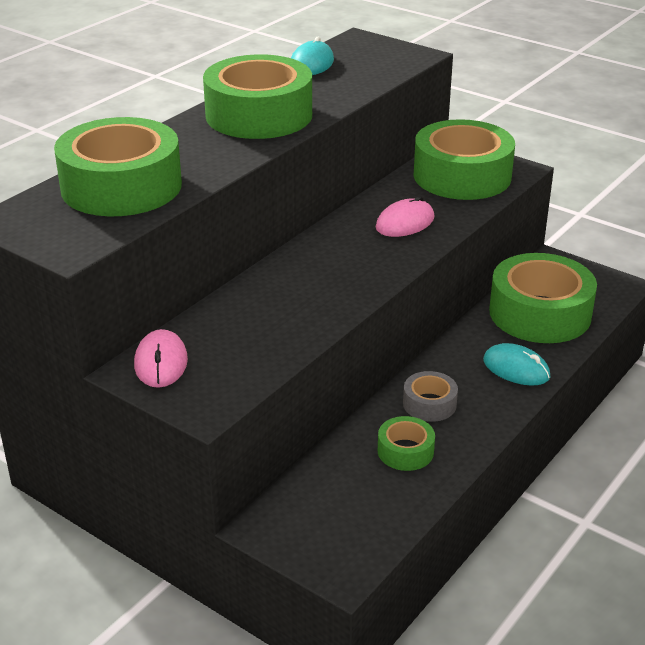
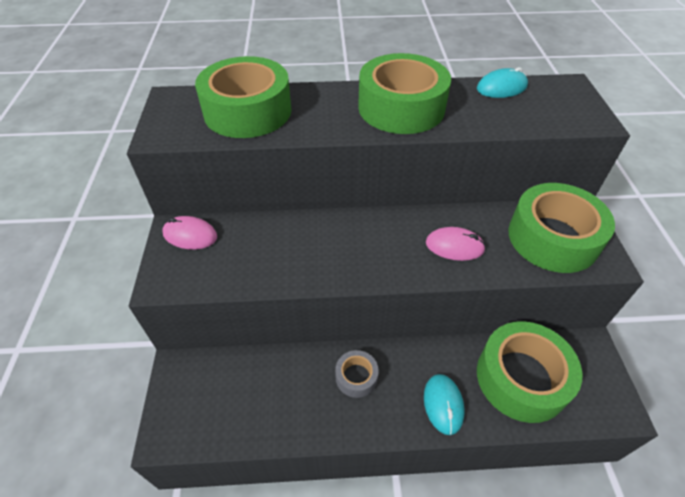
camera: 50 degrees right, 15 degrees up
pink mouse [134,329,188,388] -> pink mouse turned 60 degrees clockwise [162,216,217,250]
green tape [378,416,435,471] -> none

